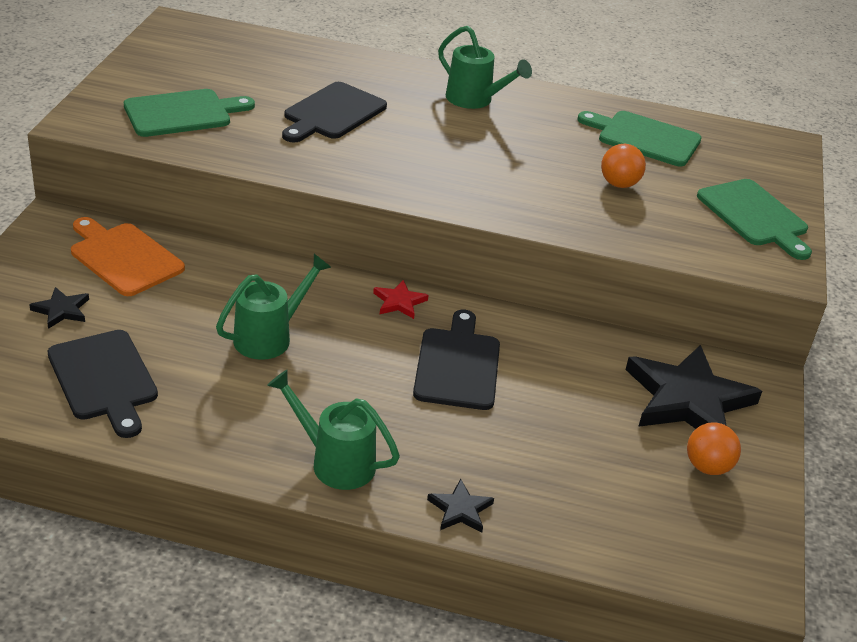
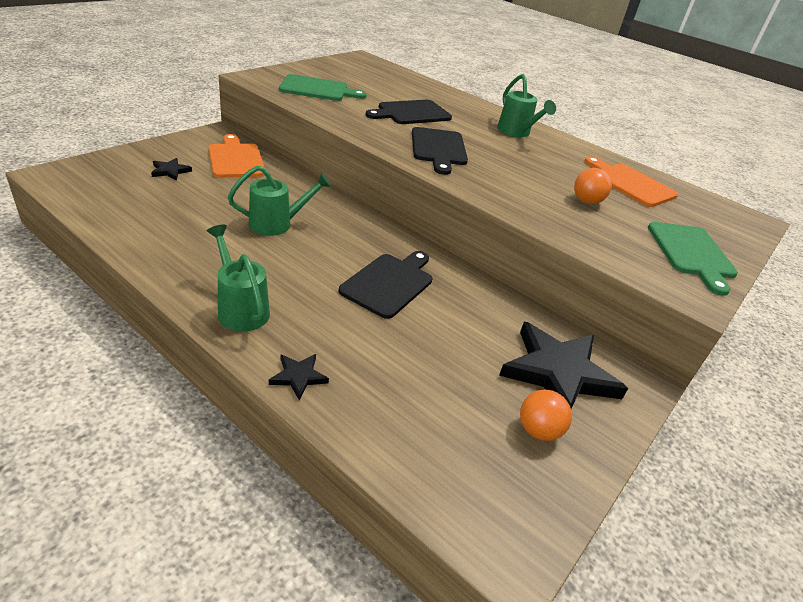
camera: 25 degrees right, 0 degrees up
black cutting board [48,330,158,438] -> black cutting board moved to [412,127,468,175]
red star [373,280,428,319] -> none
green cutting board [577,111,702,166] -> orange cutting board [584,156,678,207]

